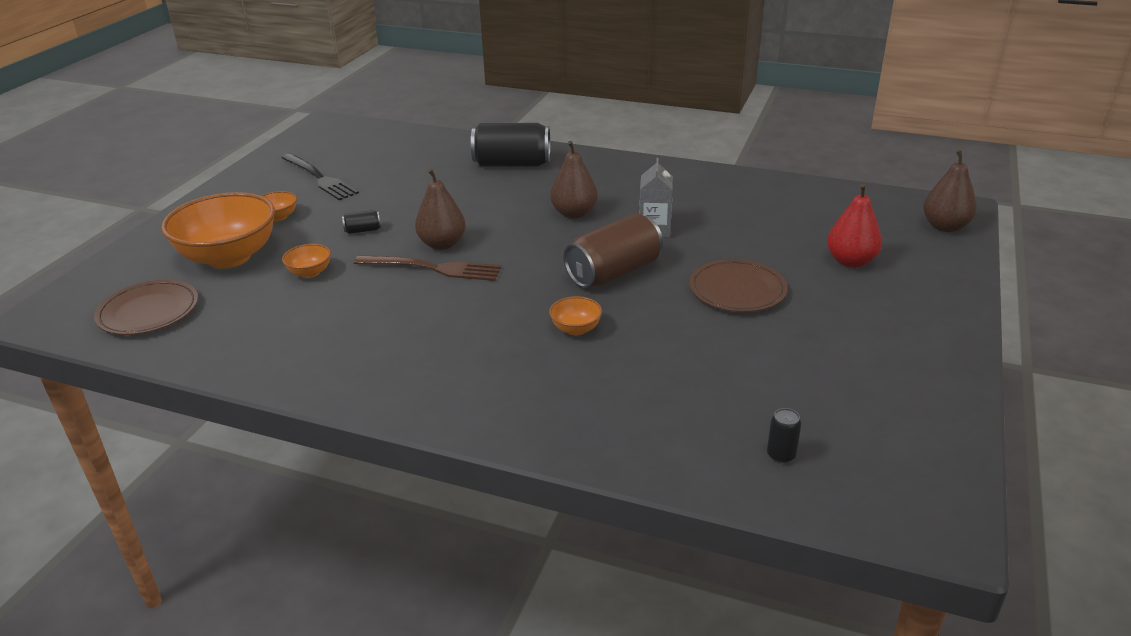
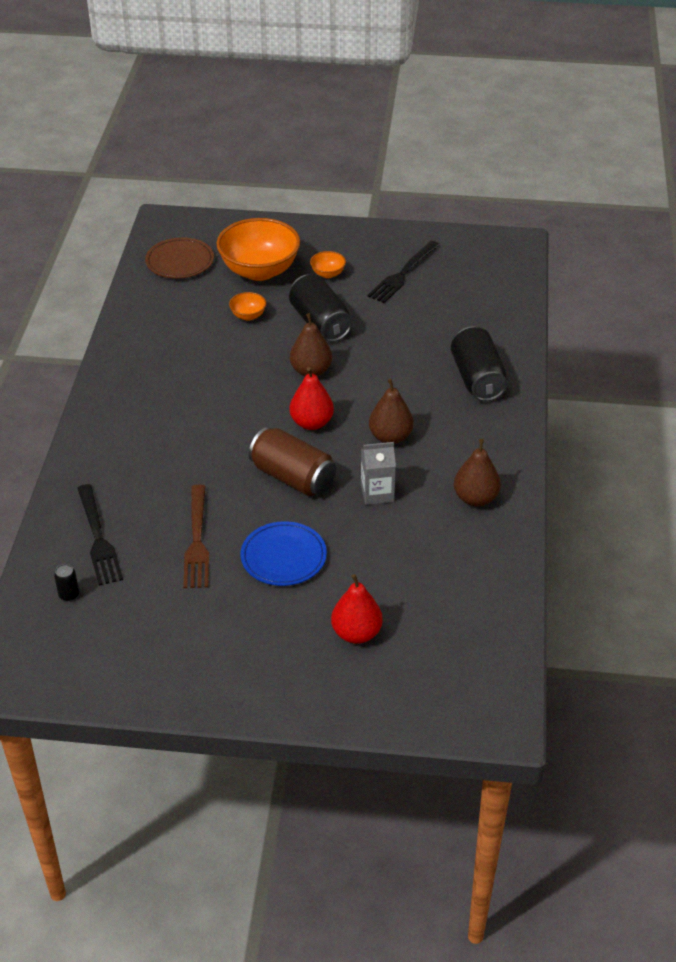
camera: 75 degrees right, 10 degrees up
black can [342,210,381,234] -> black can [289,274,352,342], size x2.38
brown fork [354,255,501,281] -> brown fork moved to [183,485,209,588]
orange bowl [549,296,602,335] -> none
brown plate [689,259,788,312] -> blue plate [240,521,327,586]
brown pear [923,150,977,232] -> brown pear moved to [454,439,501,507]
none -> black fork [77,484,123,586]
none -> red pear [290,367,334,430]

